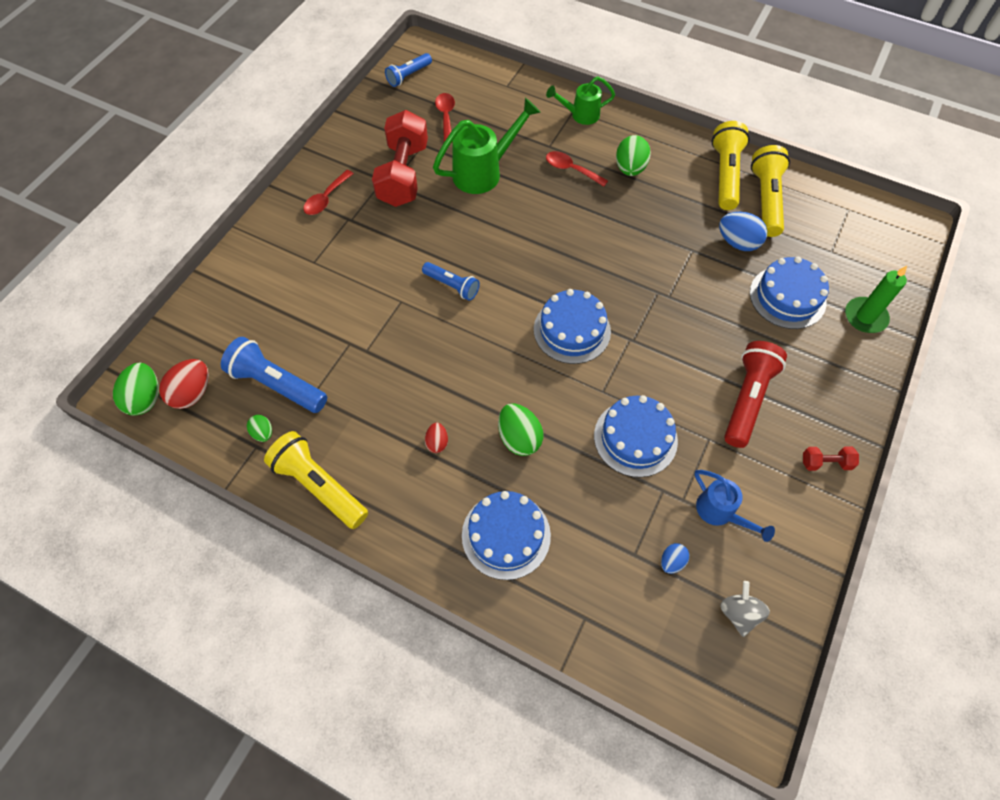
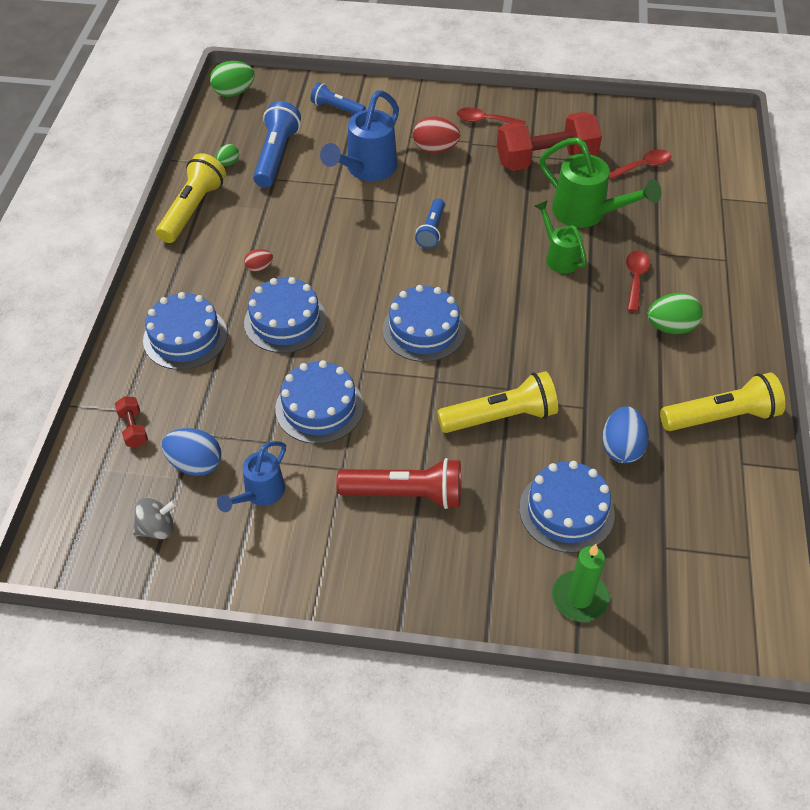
camera: 70 degrees right, 10 degrees down
red egg [159,359,209,409] -> red egg moved to [413,117,460,153]
blue flashlight [385,53,432,87] -> blue flashlight moved to [311,82,366,114]
green egg [498,403,543,456] -> blue cake [244,277,327,353]
green watering can [546,76,615,125] -> green watering can moved to [535,200,587,273]
blue egg [661,543,689,574] -> blue egg [162,428,221,476], size x1.79
yellow flashlight [751,145,790,237] -> yellow flashlight moved to [437,371,558,433]
red dumbbell [803,446,859,471] -> red dumbbell moved to [115,396,148,447]
none -> blue watering can [320,90,399,181]

